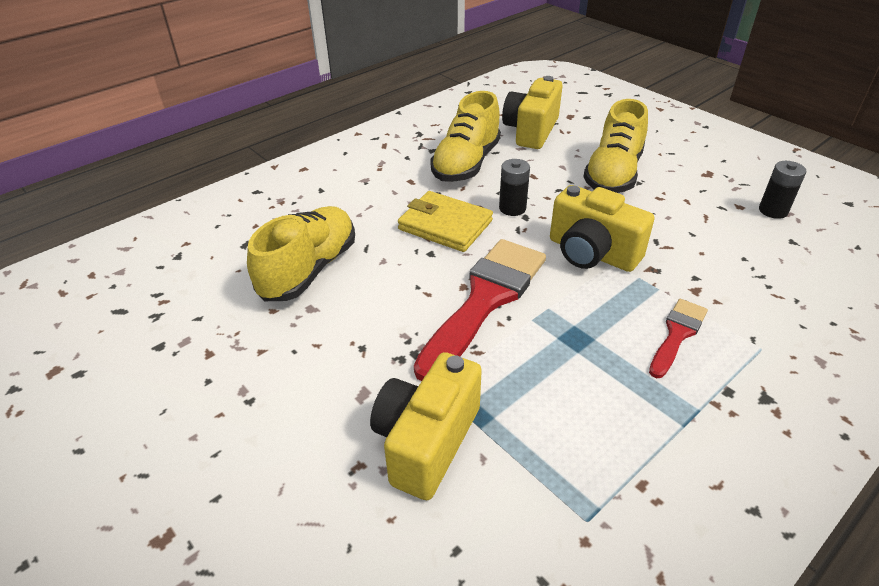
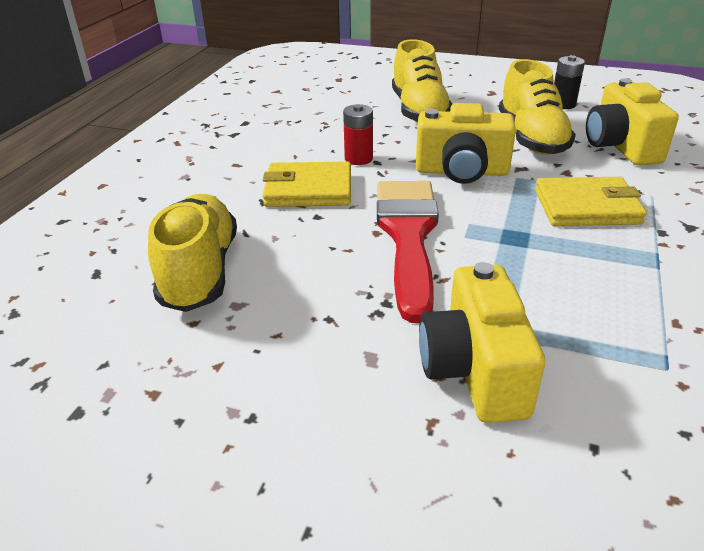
camera: 30 degrees left, 5 degrees down
yellow shoe [430,91,501,182] -> yellow shoe moved to [499,59,576,155]
black battery [499,159,530,216] -> red battery [343,104,373,165]
yellow camera [502,76,562,149] -> yellow camera moved to [586,78,679,165]
red brush [649,299,708,378] -> yellow wallet [535,177,647,226]

